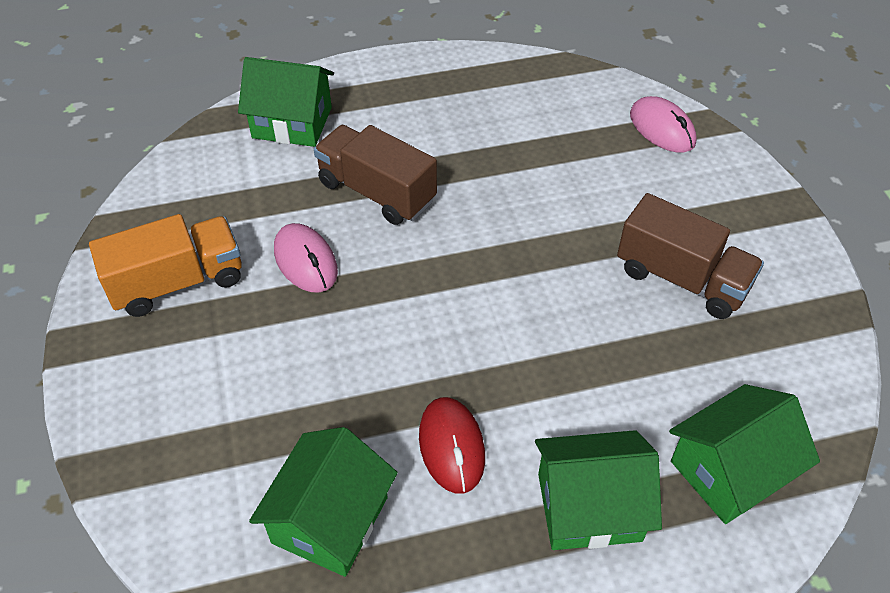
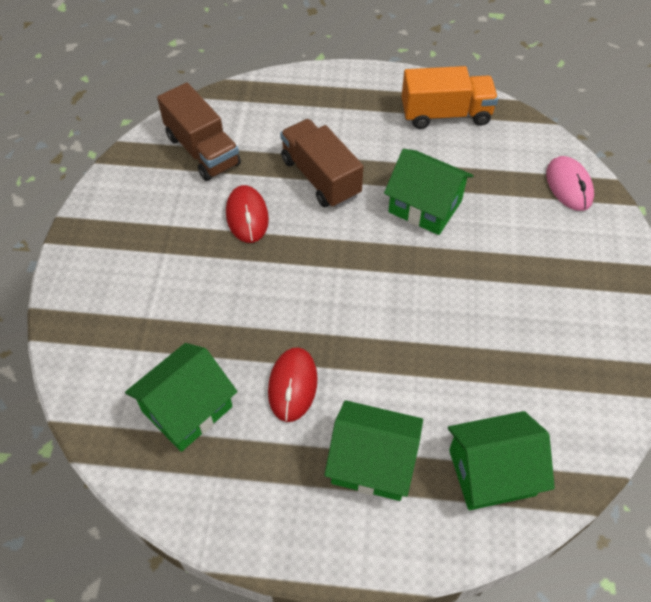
camera: 20 degrees right, 5 degrees up
orange truck [89,214,242,317] -> orange truck moved to [402,66,498,129]
green house [238,57,334,147] -> green house moved to [384,149,474,235]
pink mouse [274,223,338,293] -> red mouse [226,185,269,243]
brown truck [617,193,764,319] -> brown truck moved to [157,83,241,181]

